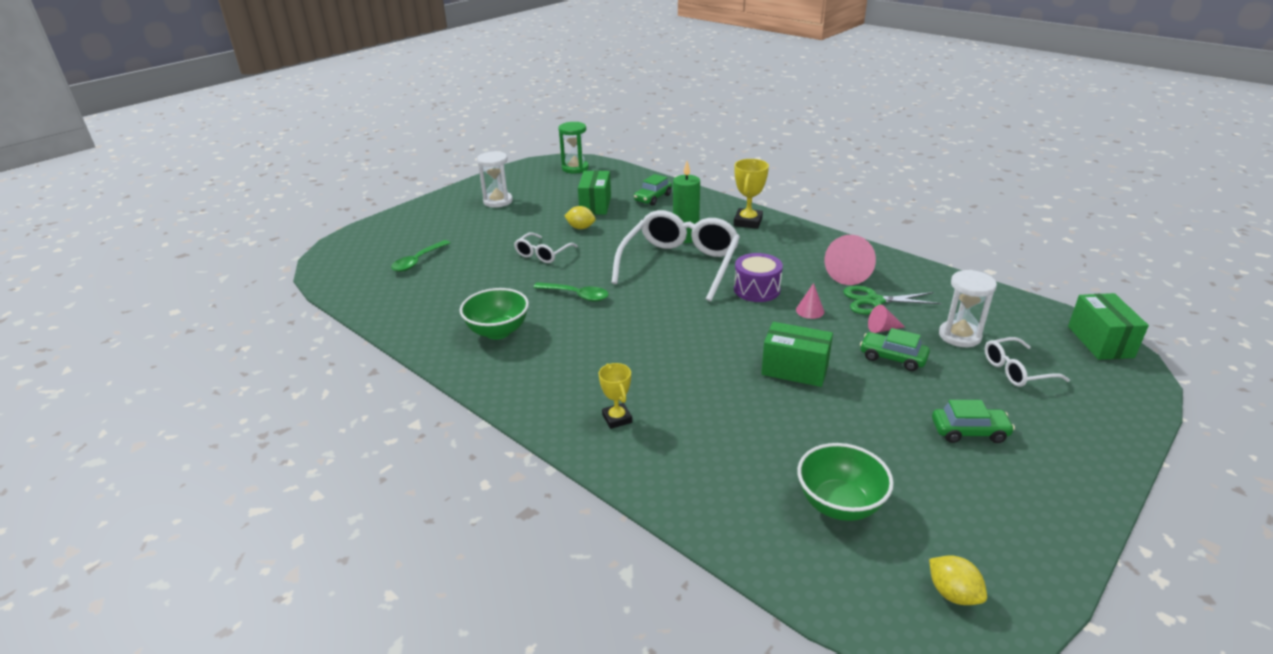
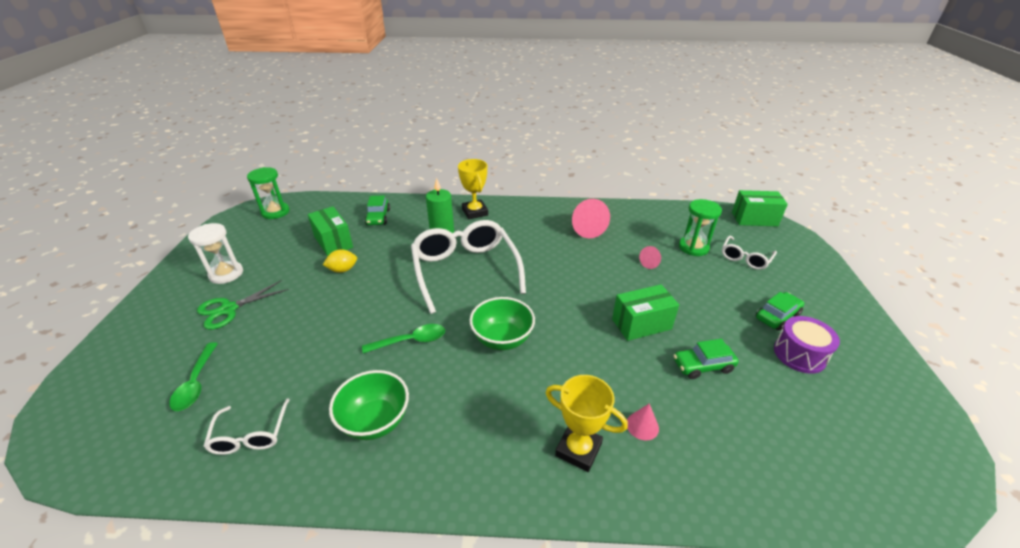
camera: 40 degrees left, 5 degrees up
white glasses [514,232,578,263] -> white glasses moved to [203,398,290,455]
yellow trophy [599,363,632,429] -> yellow trophy [545,375,628,472], size x1.52
purple drum [734,253,783,302] -> purple drum moved to [774,316,840,374]
pink cone [796,283,824,319] -> pink cone moved to [627,403,659,441]
green bowl [797,443,894,521] -> green bowl moved to [470,297,535,350]
green scissors [843,286,941,315] -> green scissors moved to [197,280,289,330]
green car [860,328,930,371] -> green car moved to [674,339,739,379]
yellow lemon [929,555,987,605] -> none
white hourglass [939,270,997,347] -> green hourglass [679,199,722,256]
green box [1068,293,1149,360] -> green box turned 45 degrees counterclockwise [732,190,788,227]

